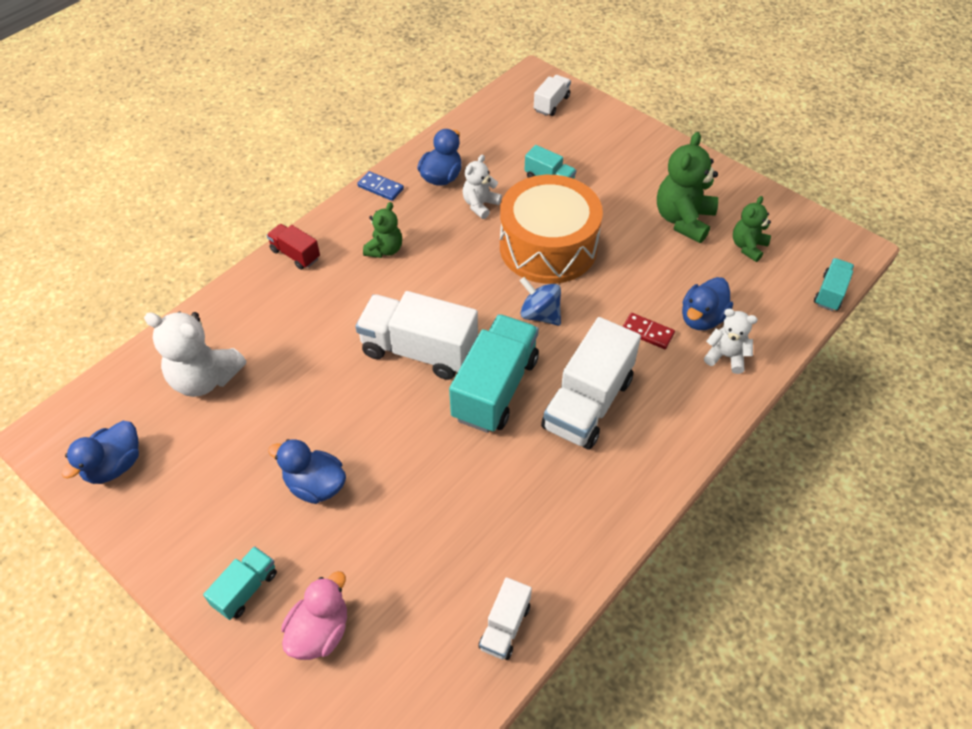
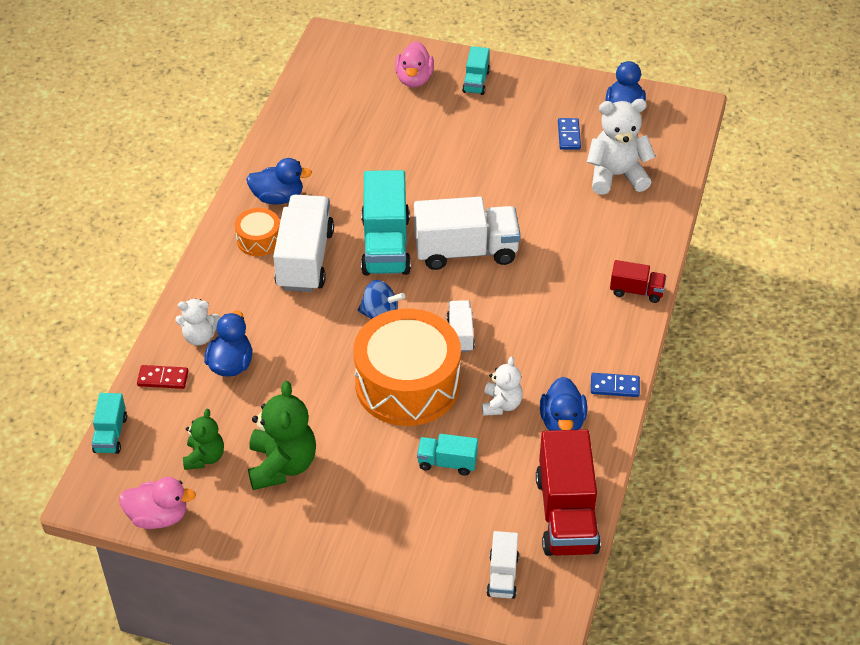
camera: 155 degrees right, 5 degrees down
blue duck [268,439,346,504] -> blue duck moved to [246,158,312,205]
green teddy bear [363,202,402,258] -> none
white truck [478,577,532,660] -> white truck moved to [447,300,475,352]
red domino [622,313,675,349] -> red domino moved to [137,365,188,389]
none -> pink duck [119,477,196,529]
none -> orange drum [235,208,280,256]
none -> red truck [536,429,601,556]
none -> blue domino [558,118,581,150]

